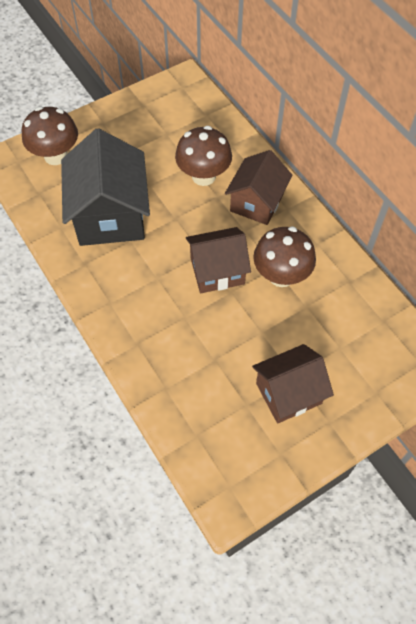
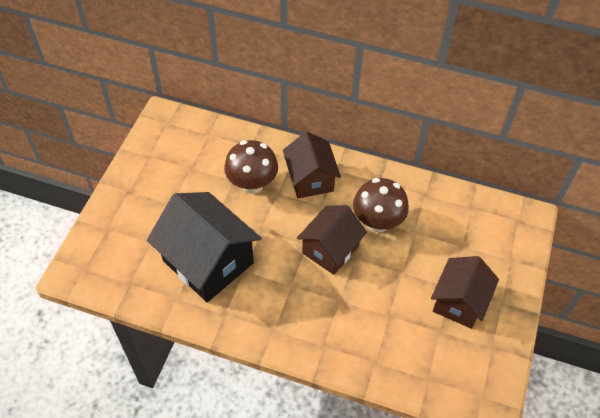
camera: 40 degrees left, 5 degrees down
brown mushroom [22,106,78,165] -> none

